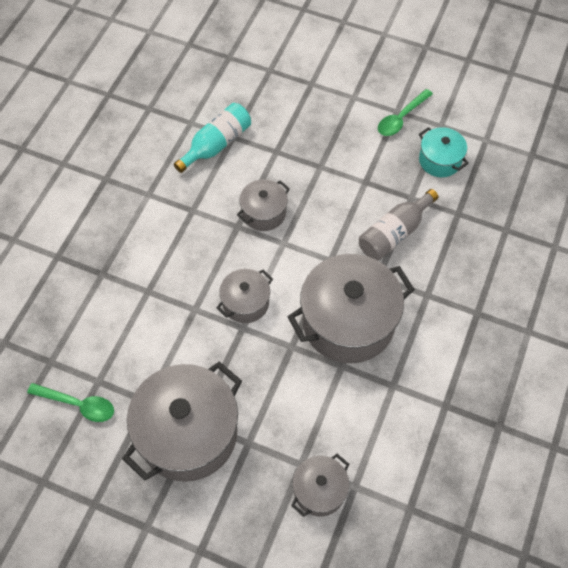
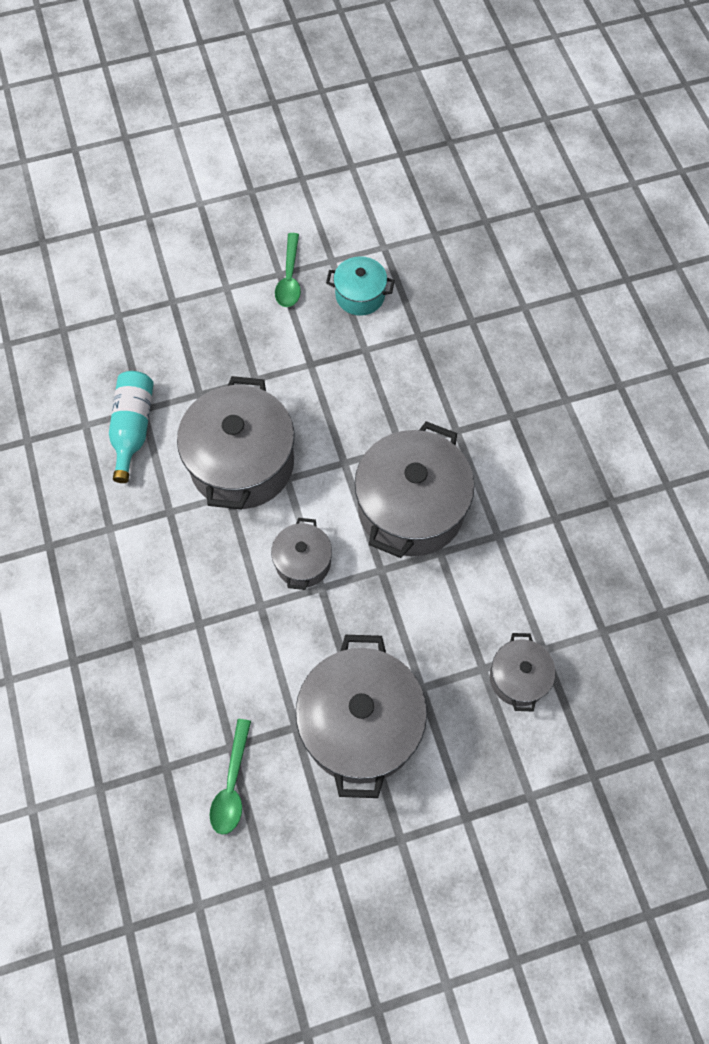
camera: 40 degrees left, 5 degrees up
green spoon [27,383,114,422] -> green spoon turned 120 degrees clockwise [210,719,251,834]
grey pot [237,179,290,231] -> grey pot [177,376,294,509], size x1.96
grey bottle [359,189,438,260] -> none

